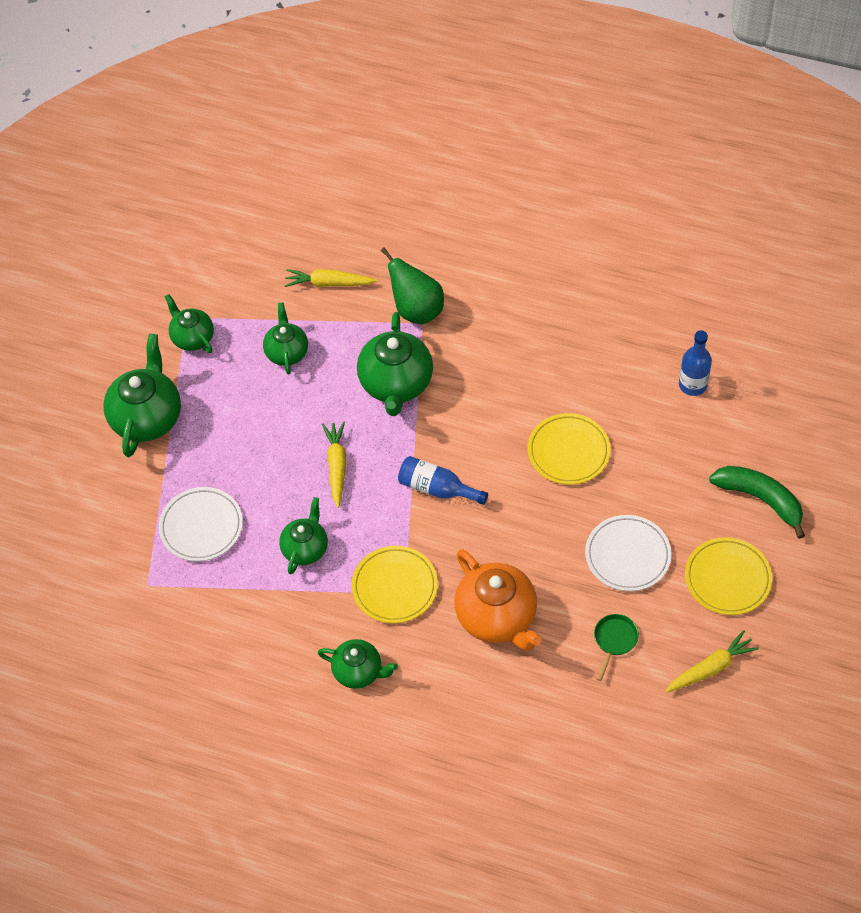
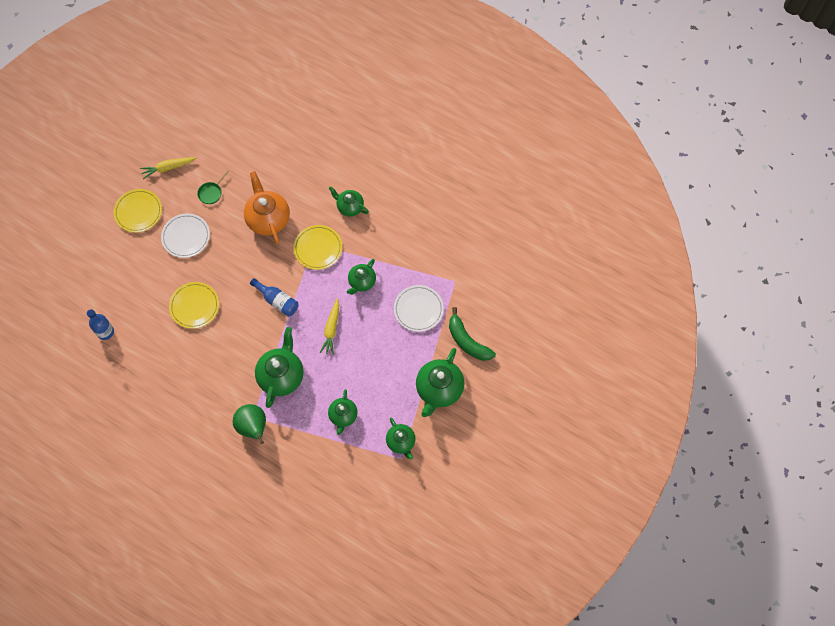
camera: 170 degrees left, 10 degrees up
yellow carrot [285,269,378,287] -> none
green banana [709,466,805,539] -> green banana moved to [449,307,496,361]

